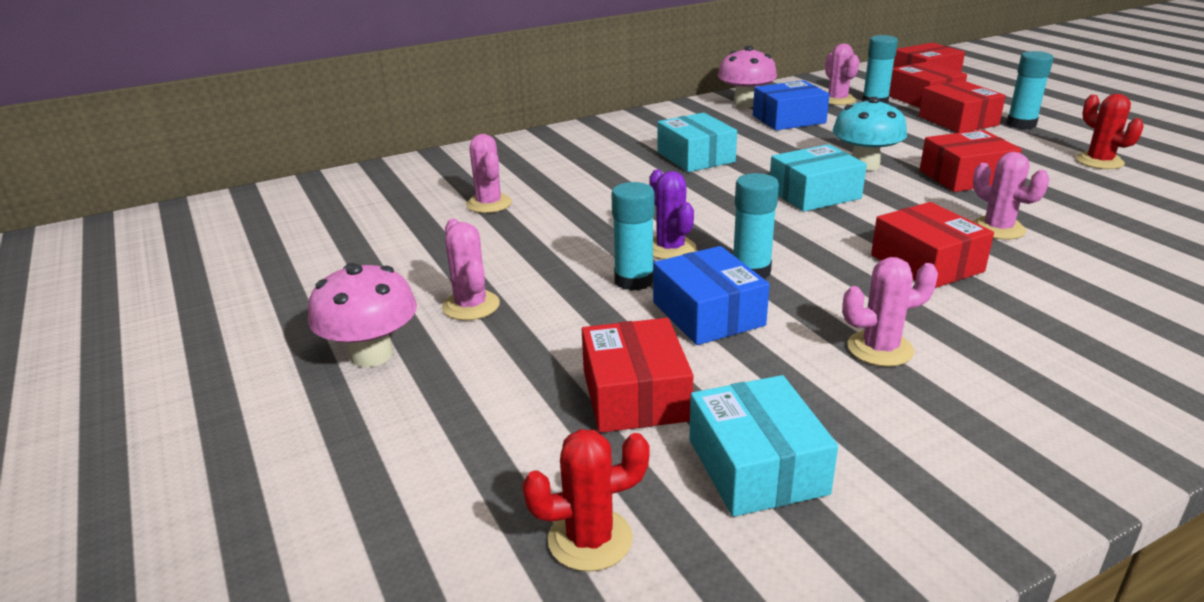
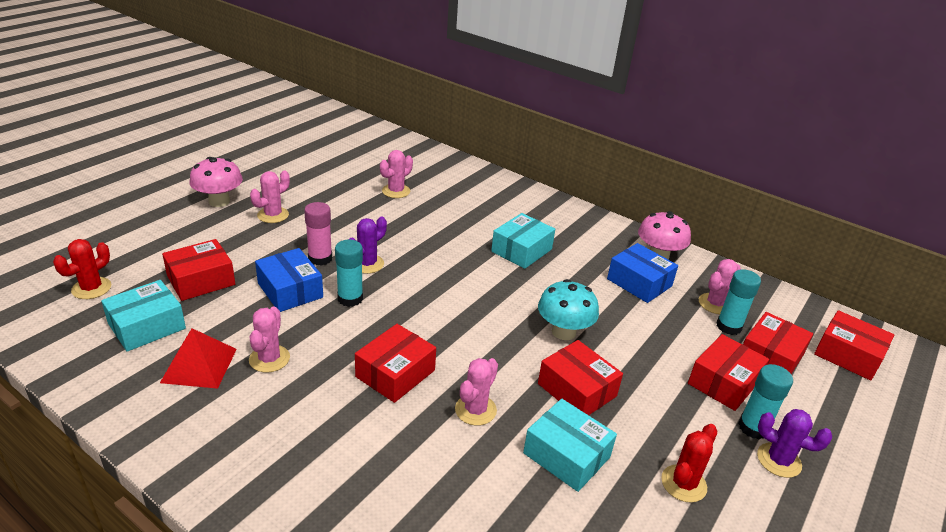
camera: 60 degrees right, 5 degrees up
red cactus [522,429,650,572] -> red cactus turned 75 degrees clockwise [53,239,111,299]
turquoise glue stick [611,182,655,291] -> pink glue stick [304,202,332,266]
blue box [653,246,770,345] -> blue box turned 75 degrees counterclockwise [255,248,323,312]
turquoise box [770,144,867,212] -> turquoise box moved to [523,399,617,492]
pink cactus [842,257,938,367] -> pink cactus turned 45 degrees clockwise [249,307,290,373]
none -> red pyramid [160,328,237,389]
none -> purple cactus [757,409,832,478]

